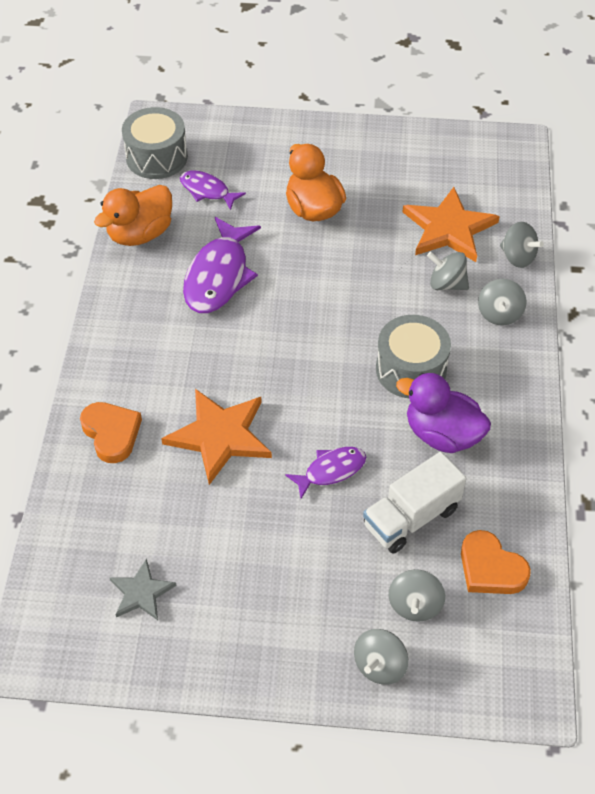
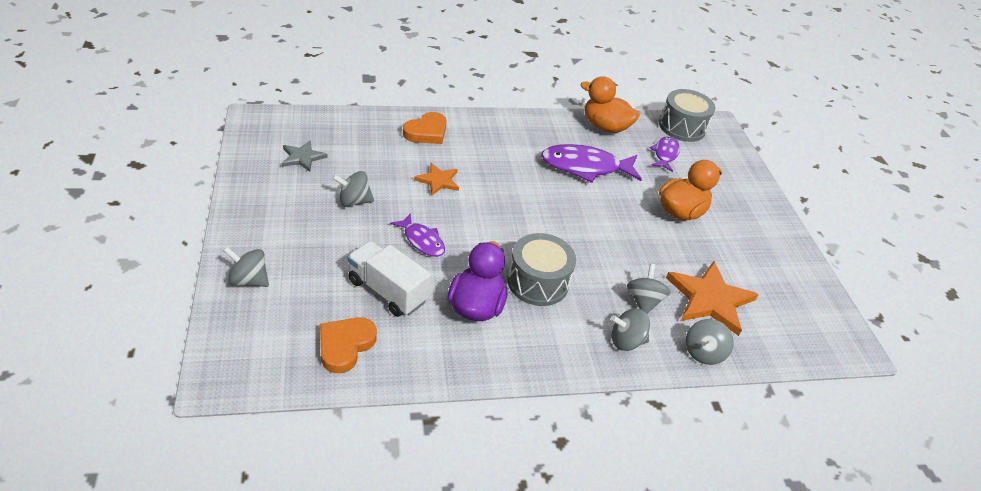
camera: 70 degrees right, 10 degrees down
orange star [161,389,272,485] -> orange star [414,163,459,195], size x0.56
grey spinning top [389,569,445,622] -> grey spinning top moved to [332,171,374,207]

